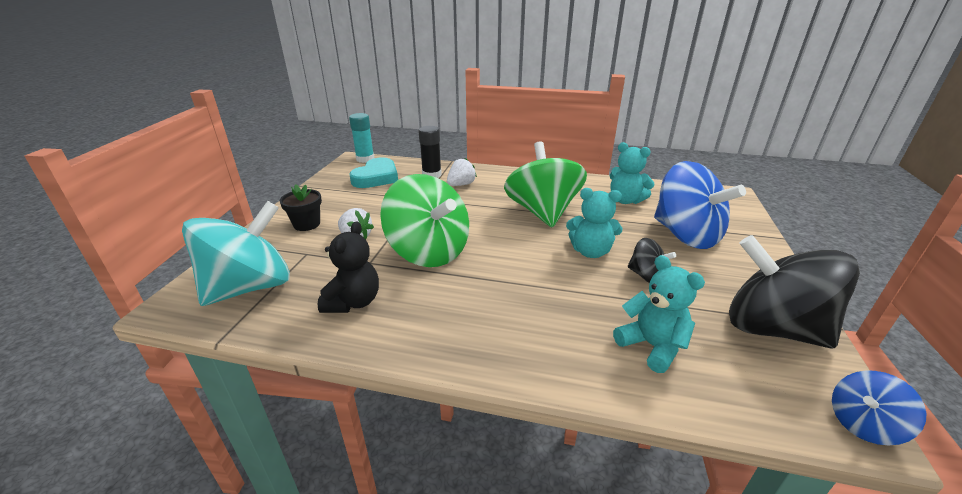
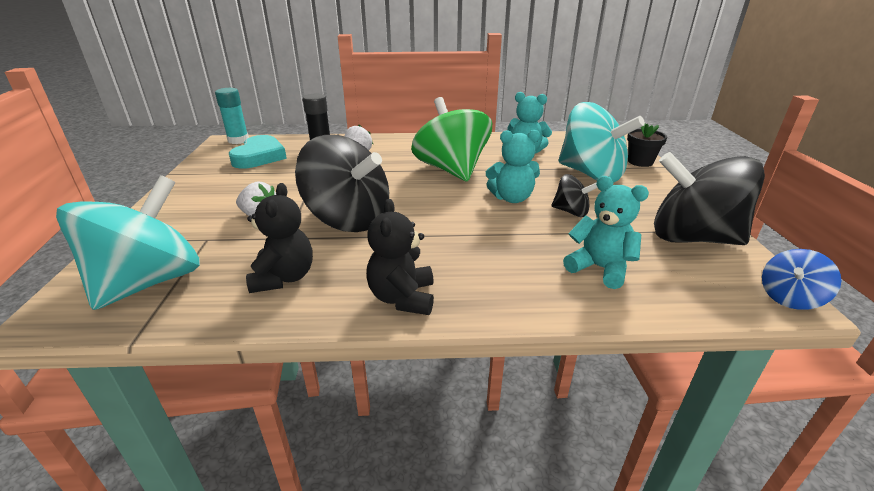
camera: 15 degrees left, 0 degrees up
black flower pot [280,184,322,231] -> black flower pot moved to [627,123,667,167]
green spinning top [380,174,469,267] -> black spinning top [295,135,389,232]
blue spinning top [654,161,746,249] -> turquoise spinning top [558,102,645,183]
none -> black teddy bear [367,199,434,315]

